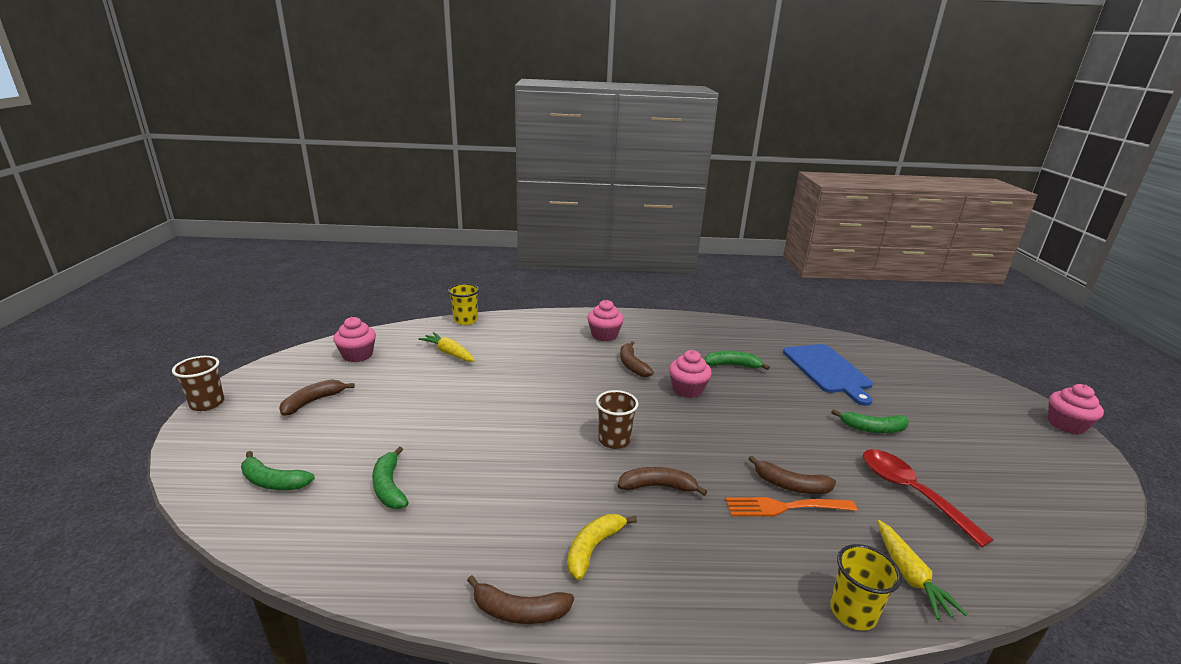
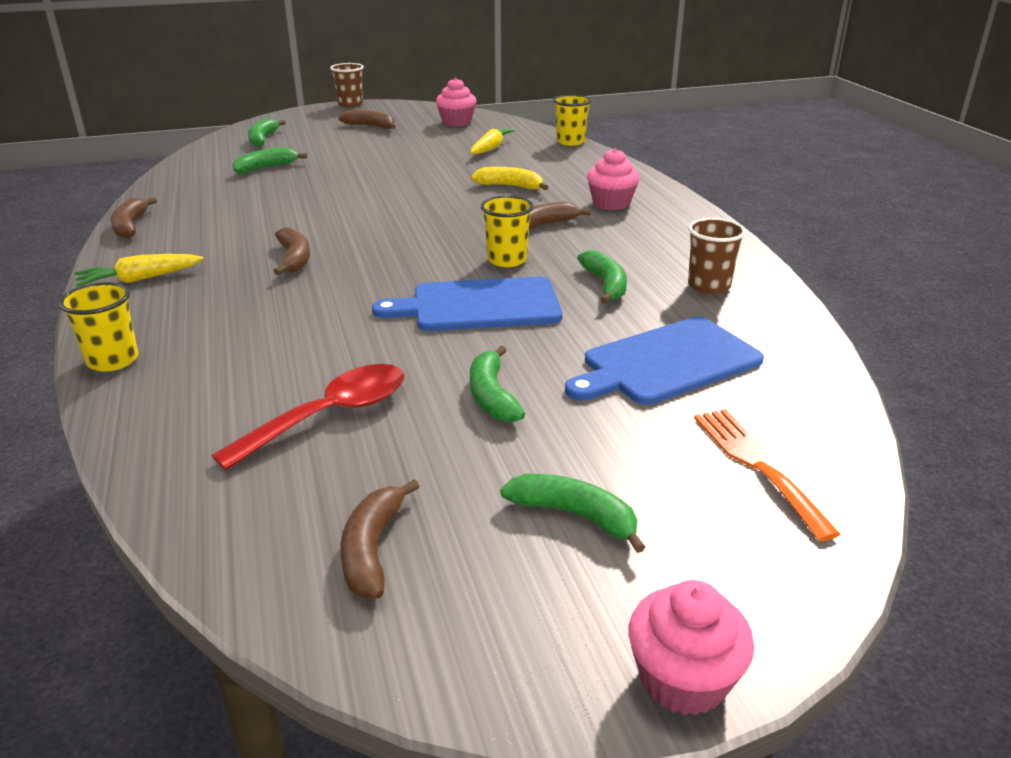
camera: 75 degrees right, 5 degrees up
yellow banana [567,514,637,580] -> yellow banana moved to [471,167,548,190]
brown cup [596,390,638,449] -> brown cup moved to [688,218,746,294]
pink cupcake [669,350,712,398] -> yellow cup [481,196,534,267]
orange fork [725,497,857,516] -> orange fork moved to [694,409,840,541]
brown banana [748,456,836,494] -> brown banana moved to [340,479,420,598]
yellow carrot [877,520,968,620] -> yellow carrot moved to [75,254,203,287]
none -> blue cutting board [372,276,562,331]
none -> green banana [500,474,645,553]

